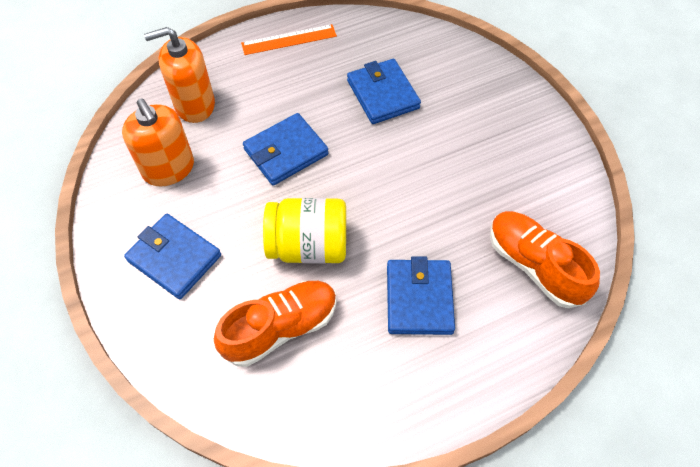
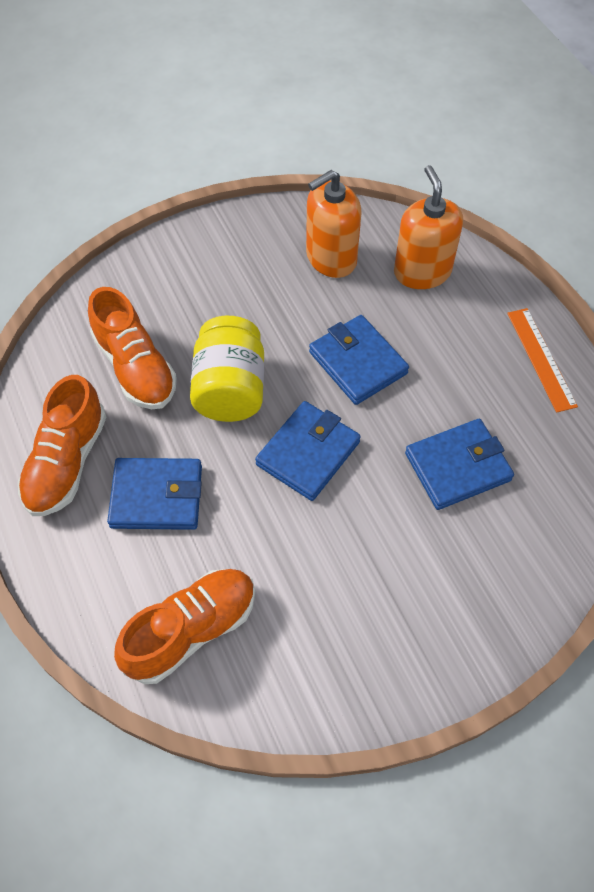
camera: 90 degrees right, 0 degrees up
blue wallet [124,214,221,299] -> blue wallet moved to [255,401,361,501]
none -> orange shoe [18,375,106,516]

